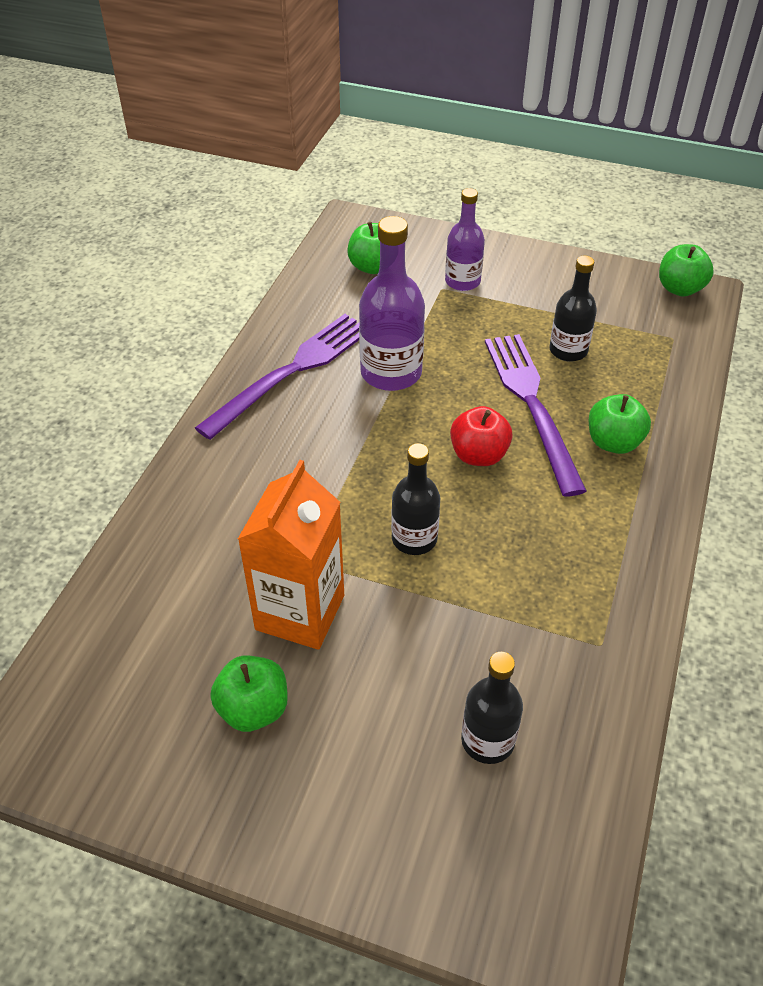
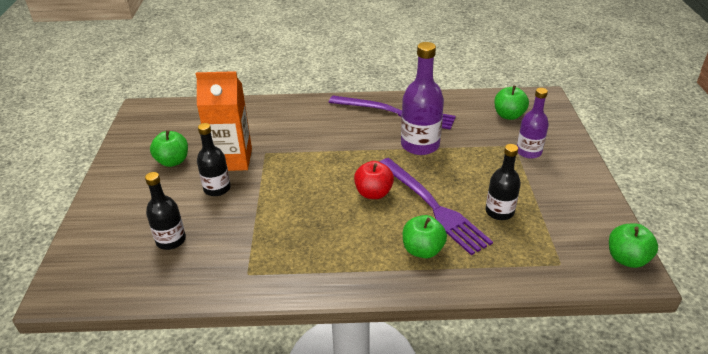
camera: 70 degrees right, 10 degrees down
black bottle [391,443,440,555] -> black bottle moved to [197,123,231,196]
purple fork [485,334,587,497] -> purple fork turned 90 degrees clockwise [380,158,493,255]

